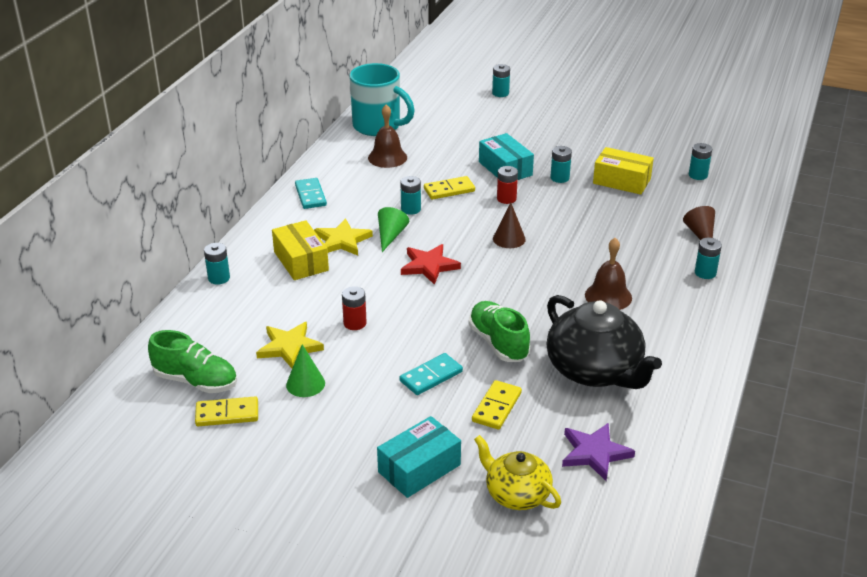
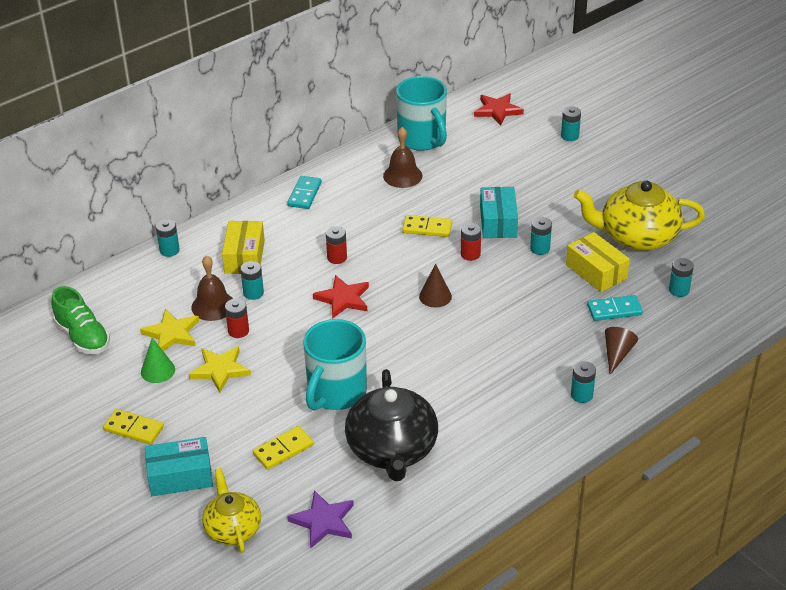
camera: 30 degrees right, 5 degrees up
yellow domino [195,396,258,426] -> yellow domino moved to [103,409,164,444]
yellow star [314,218,373,255] -> yellow star moved to [189,346,251,393]
green cone [378,207,409,252] -> red battery [326,226,347,264]
turquoise battery [400,176,421,215] -> turquoise battery moved to [240,261,264,300]
turquoise domino [400,353,463,395] -> turquoise domino moved to [587,295,643,321]
green shoe [468,301,530,362] -> turquoise mug [303,319,367,411]
brown bell [585,238,632,310] -> brown bell moved to [191,255,233,321]
none -> red star [474,93,524,126]
none -> yellow teapot [574,180,705,251]

